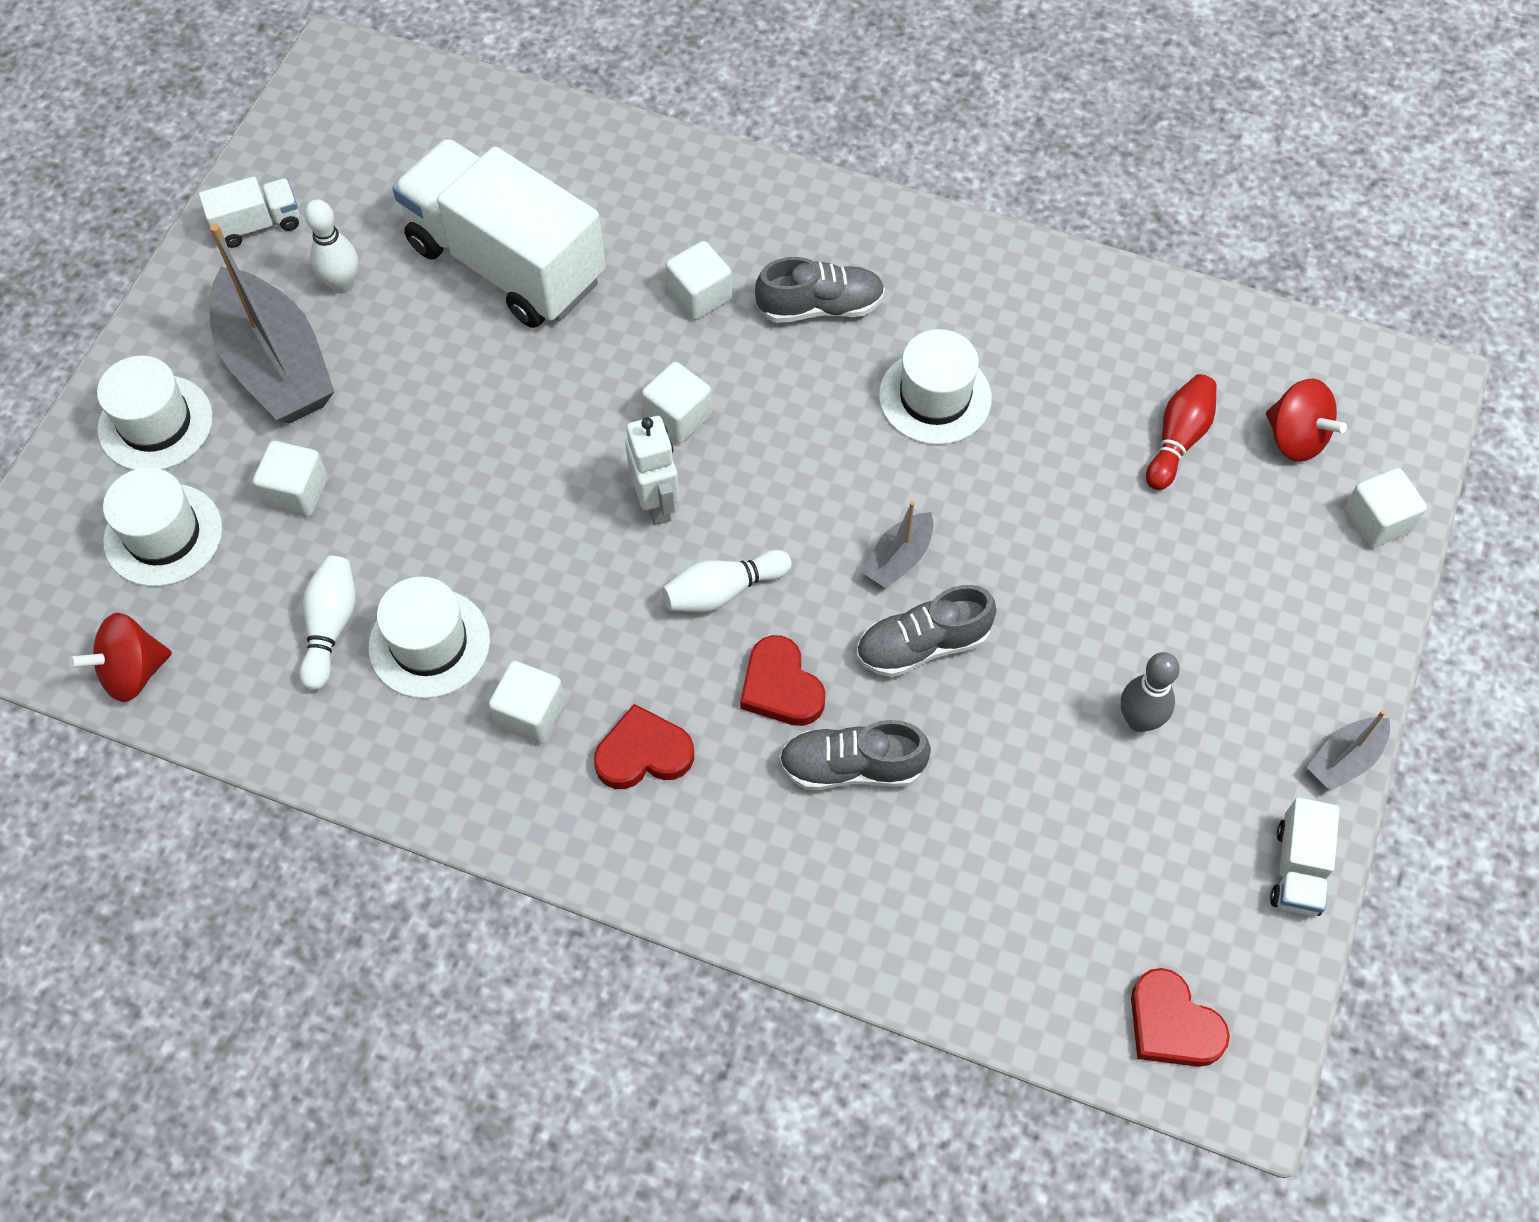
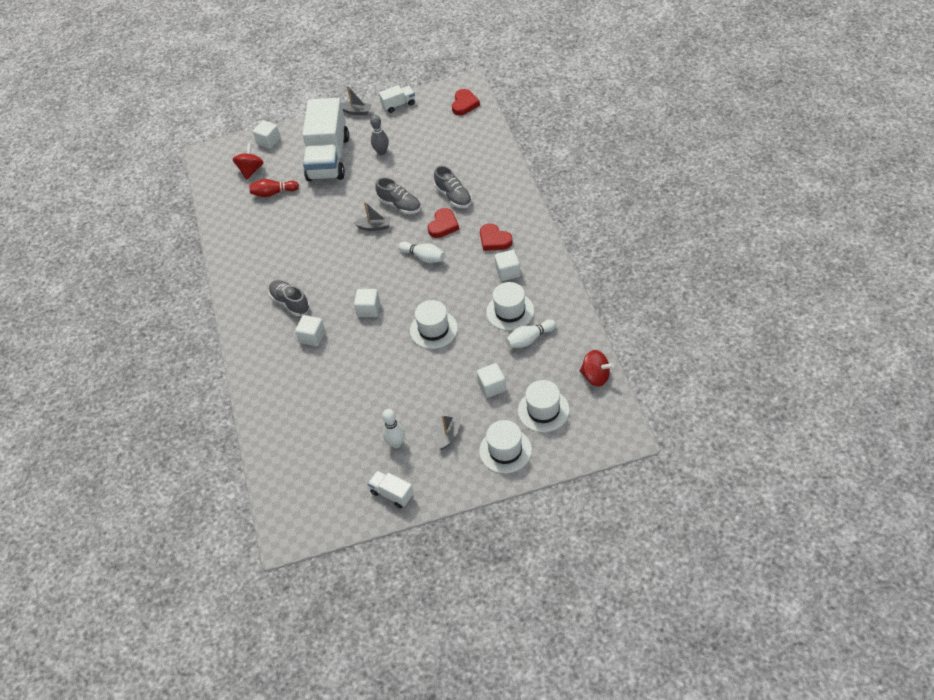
camera: 120 degrees left, 10 degrees down
grey boat [210,224,334,424] -> grey boat [437,413,461,450], size x0.47
white truck [392,138,606,328] -> white truck moved to [302,98,349,181]
white robot [625,416,679,525] -> none
white hat [879,329,992,445] -> white hat moved to [410,300,458,349]

